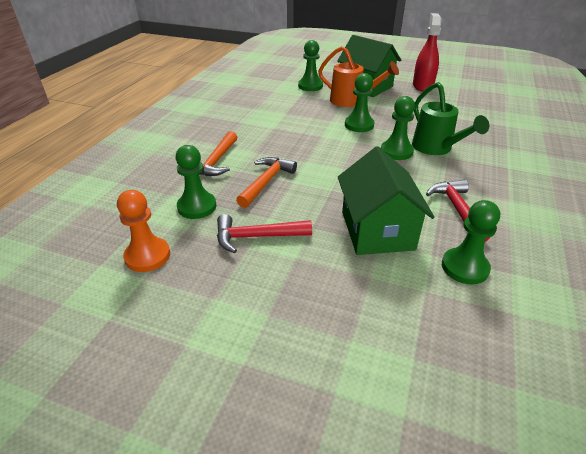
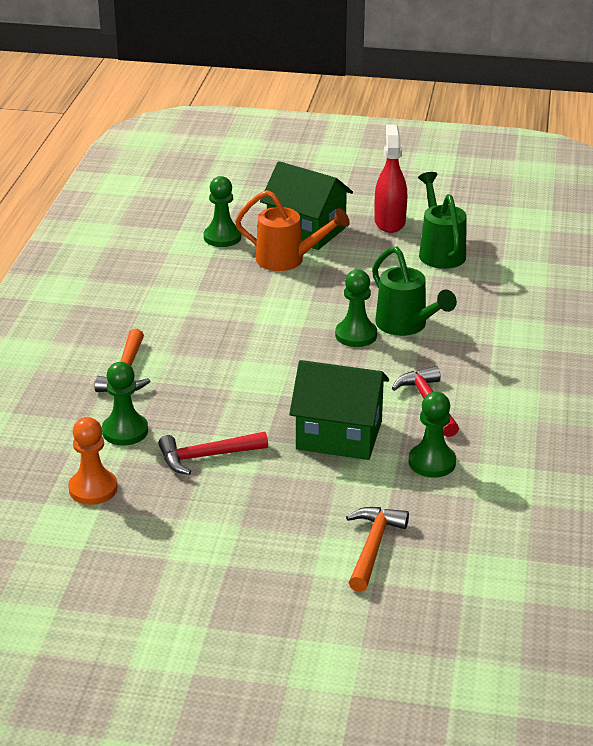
camera: 10 degrees left, 5 degrees down
orange hammer [236,157,297,208] -> orange hammer moved to [346,507,409,592]
green house [338,146,434,255] -> green house turned 60 degrees counterclockwise [289,360,389,460]
green pawn [345,73,375,132] -> none
none -> green watering can [418,172,467,269]

